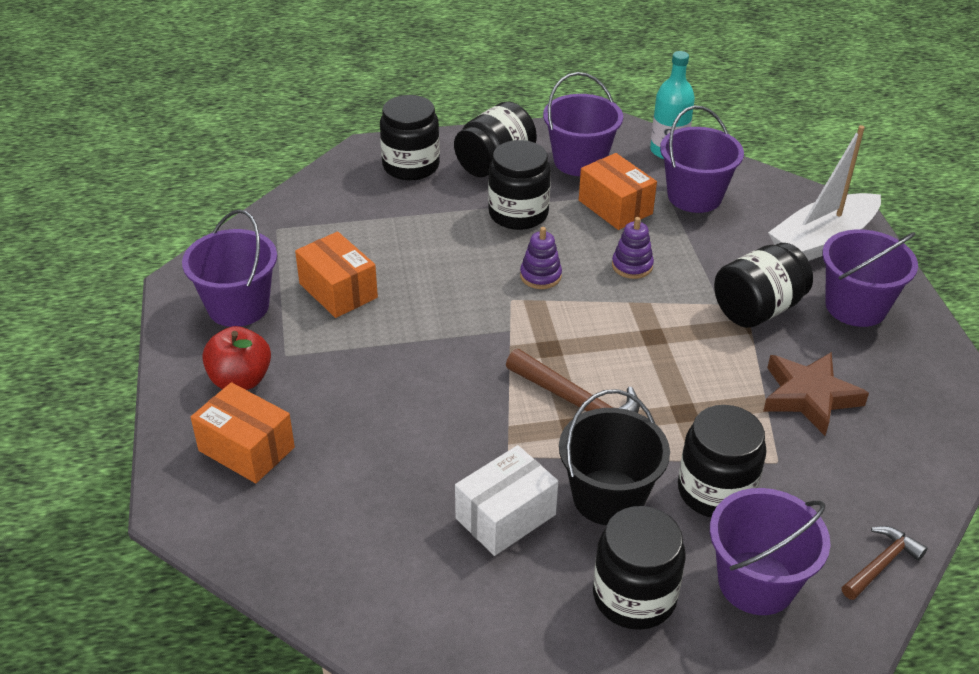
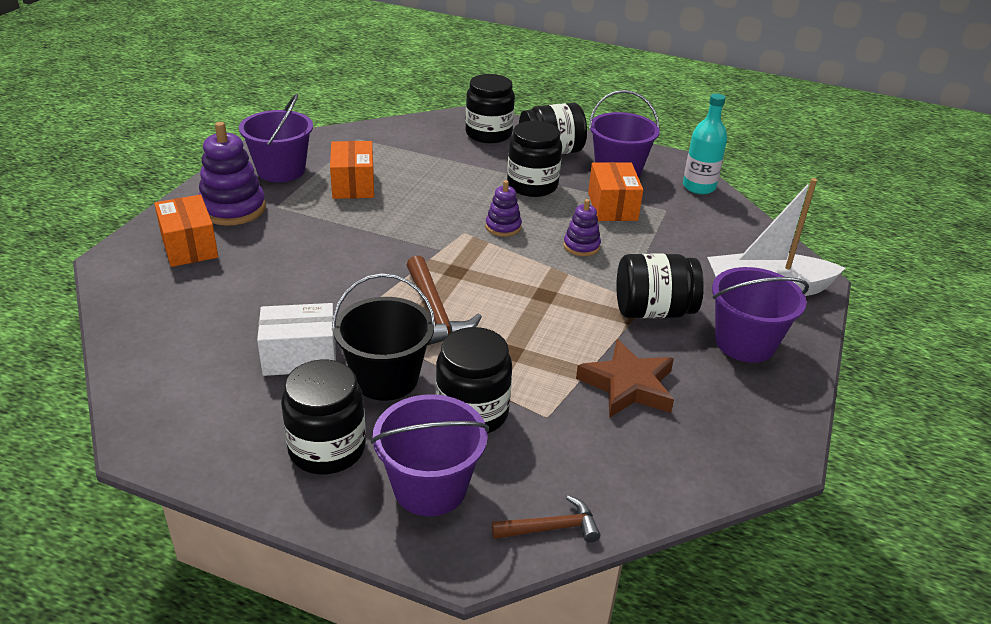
camera: 30 degrees right, 5 degrees down
red apple [202,326,271,390] -> purple stacking toy [199,122,266,226]
purple bucket [660,105,744,213] -> none

